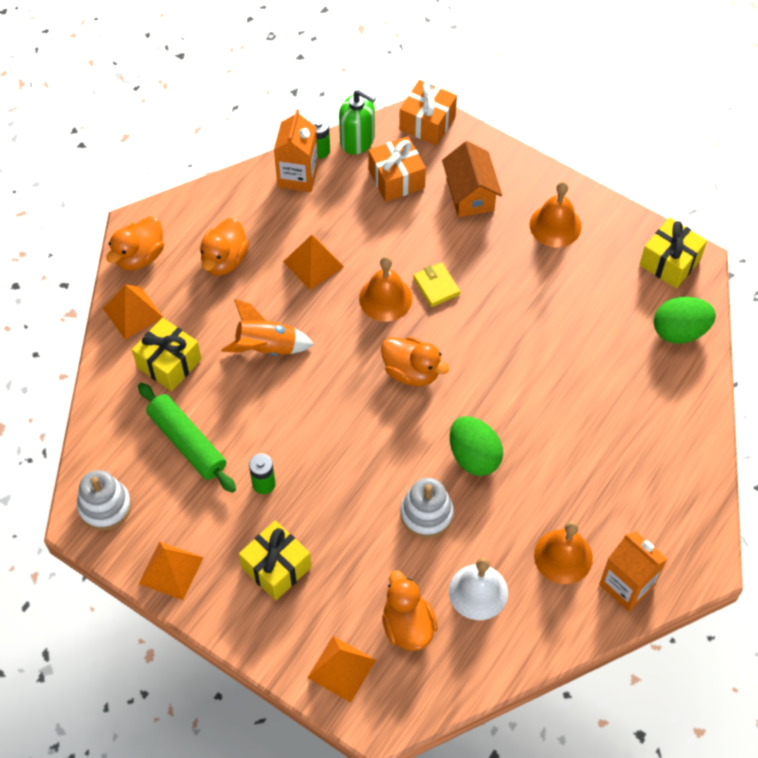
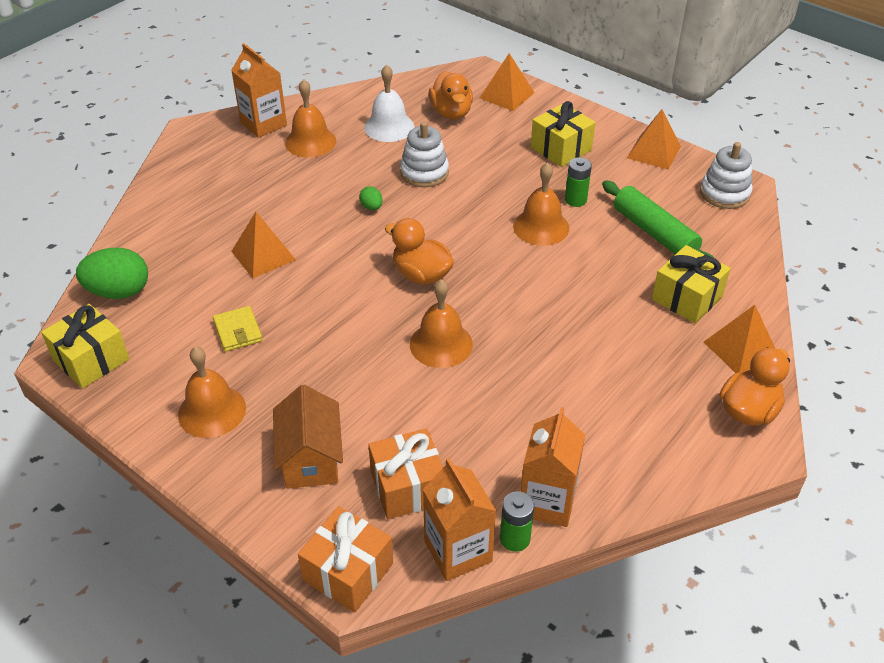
camera: 175 degrees left, 15 degrees down
orange duck [200,218,249,276] -> none
orange rocket [222,299,314,356] -> none
orange pyramid [283,235,344,290] -> orange pyramid moved to [231,212,296,278]
green soap dispenser [339,89,376,155] -> orange carton [423,458,496,581]
yellow wallet [413,262,460,307] -> yellow wallet moved to [213,306,263,352]
green egg [450,416,503,476] -> green egg [359,186,383,210], size x0.47
none -> orange bell [513,163,569,246]

